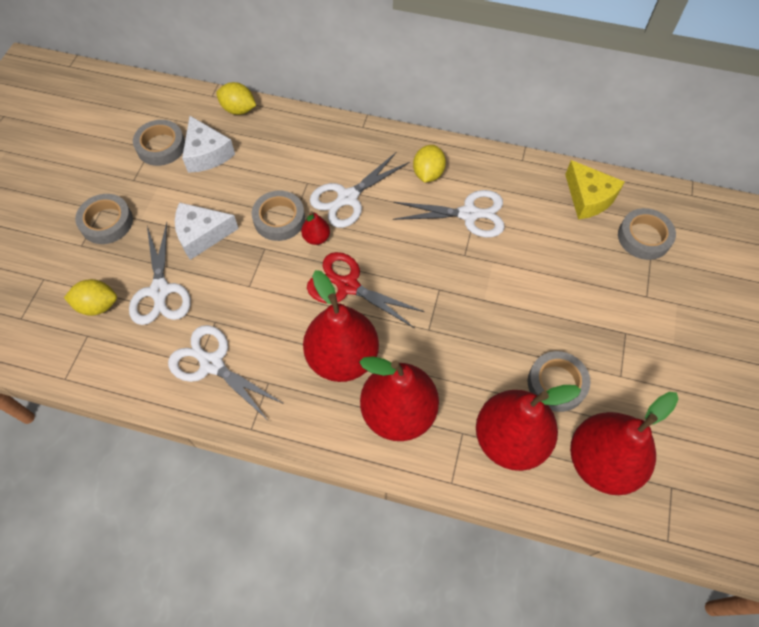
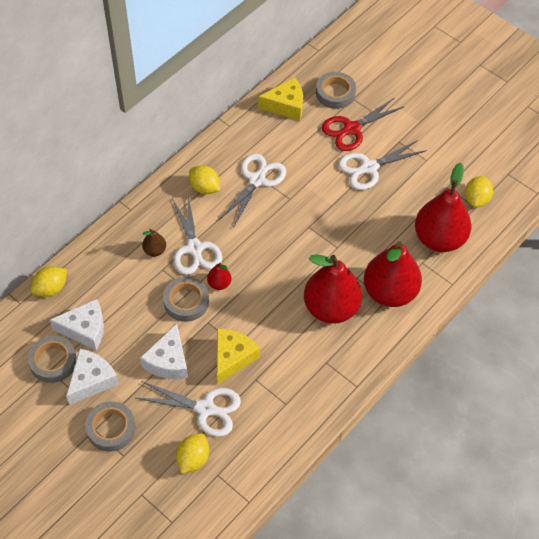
camera: 65 degrees left, 5 degrees down
white scissors [168,325,284,419] -> white scissors moved to [338,140,427,190]
red scissors [307,252,425,328] -> red scissors moved to [322,97,405,151]
grey tape [528,351,591,412] -> none
red pear [570,392,679,495] -> yellow lemon [465,176,493,207]
none -> white cheese [66,349,119,405]
none -> brown pear [142,229,166,256]
none -> yellow cheese [217,328,260,385]

